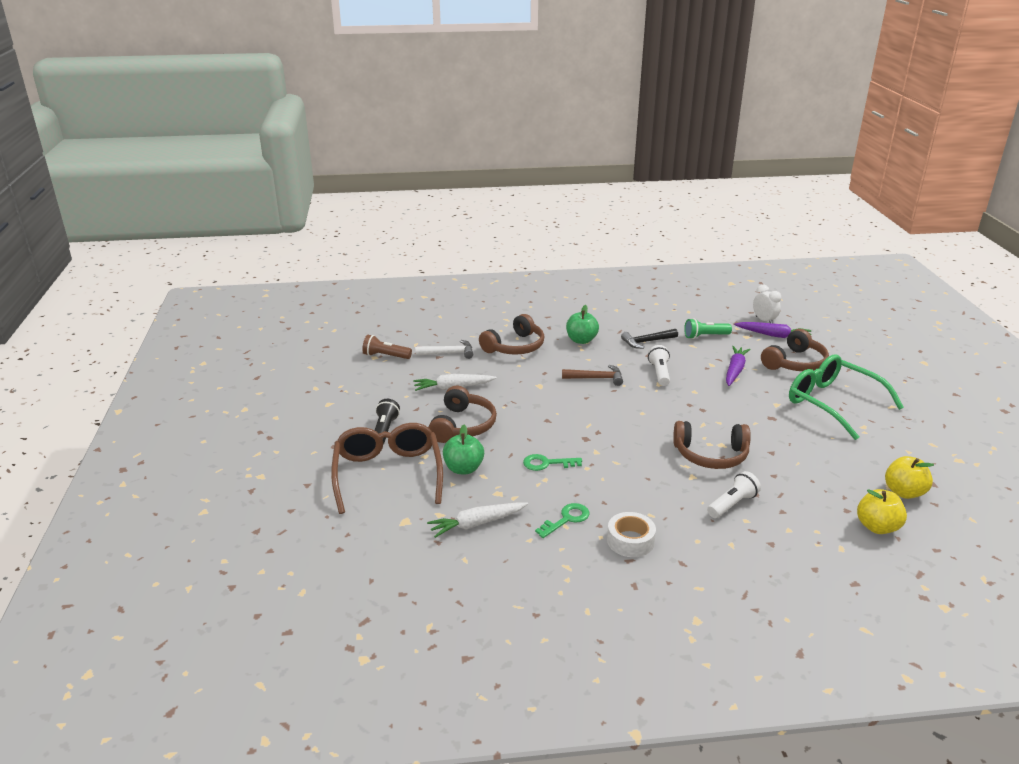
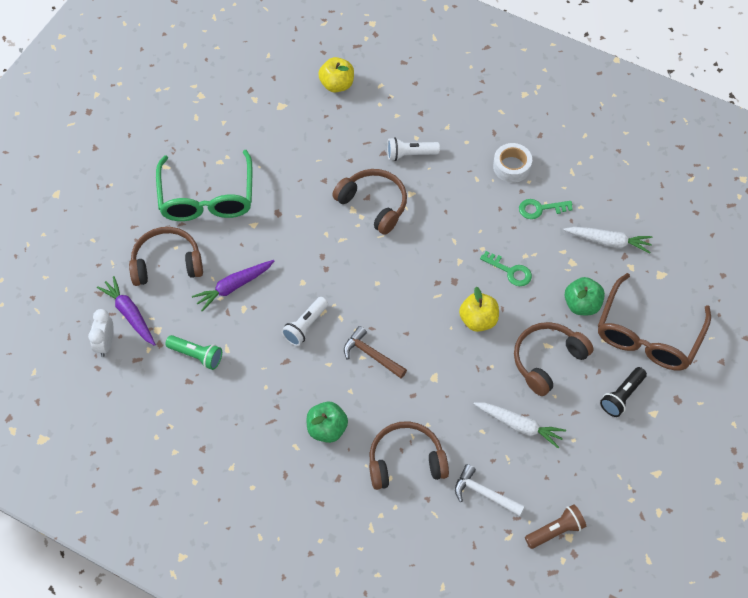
camera: 145 degrees left, 30 degrees up
brown flashlight [362,335,412,359] -> brown flashlight turned 75 degrees counterclockwise [525,504,586,549]
black hammer [621,329,678,349] -> none
yellow apple [885,456,934,499] -> yellow apple moved to [459,287,499,332]

